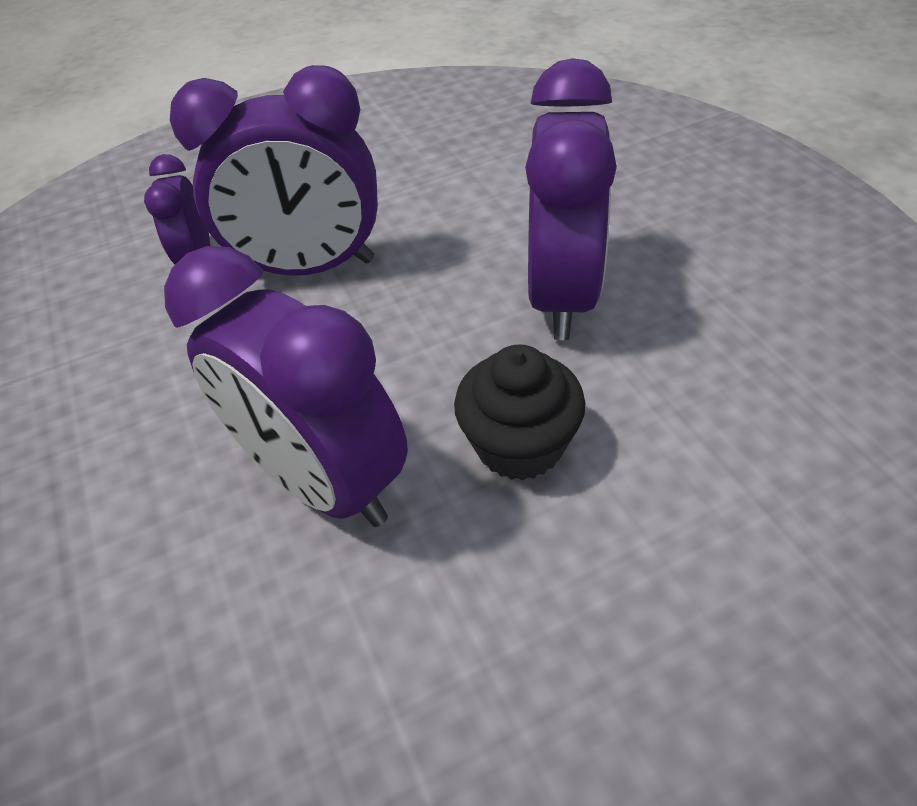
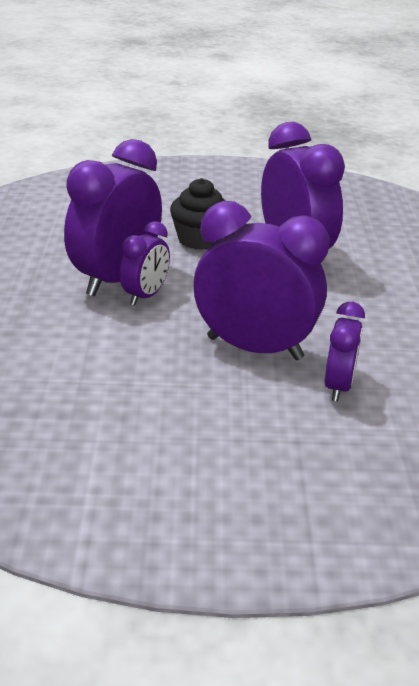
camera: 160 degrees left, 15 degrees down
none -> purple clock [120,221,170,306]

